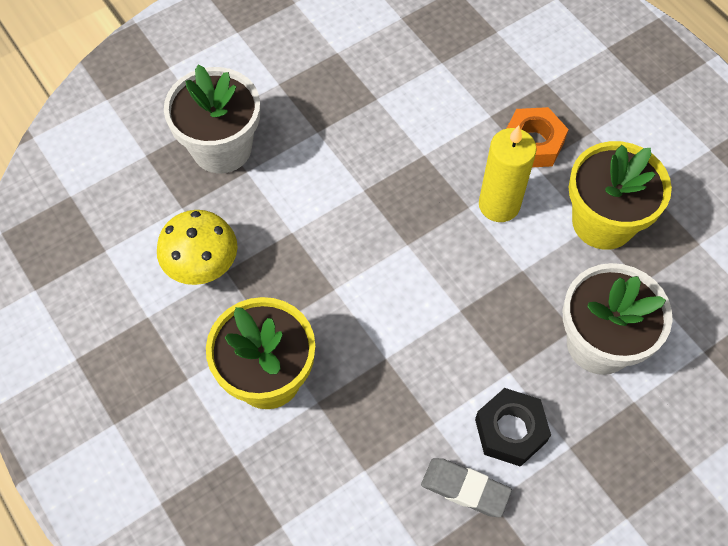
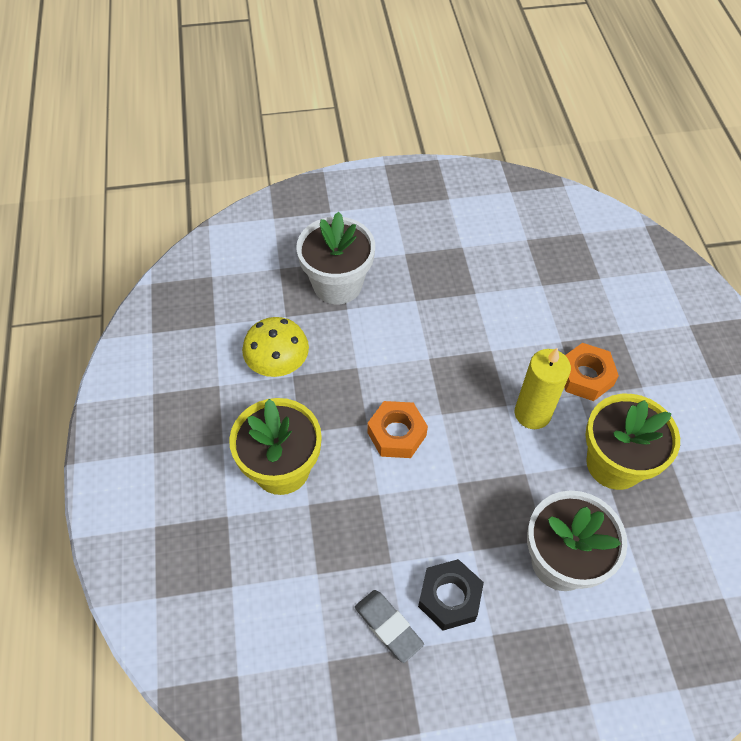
camera: 25 degrees right, 5 degrees down
none -> orange nut [367,401,428,458]

